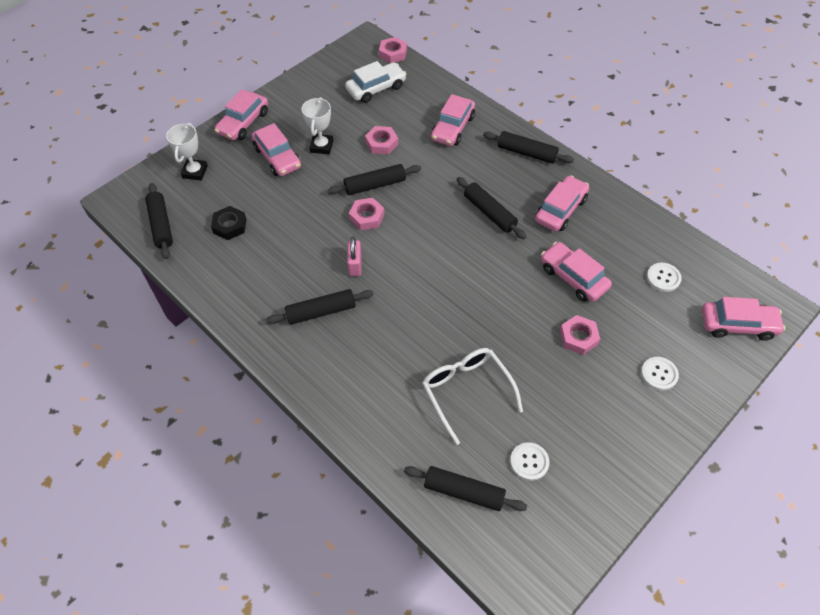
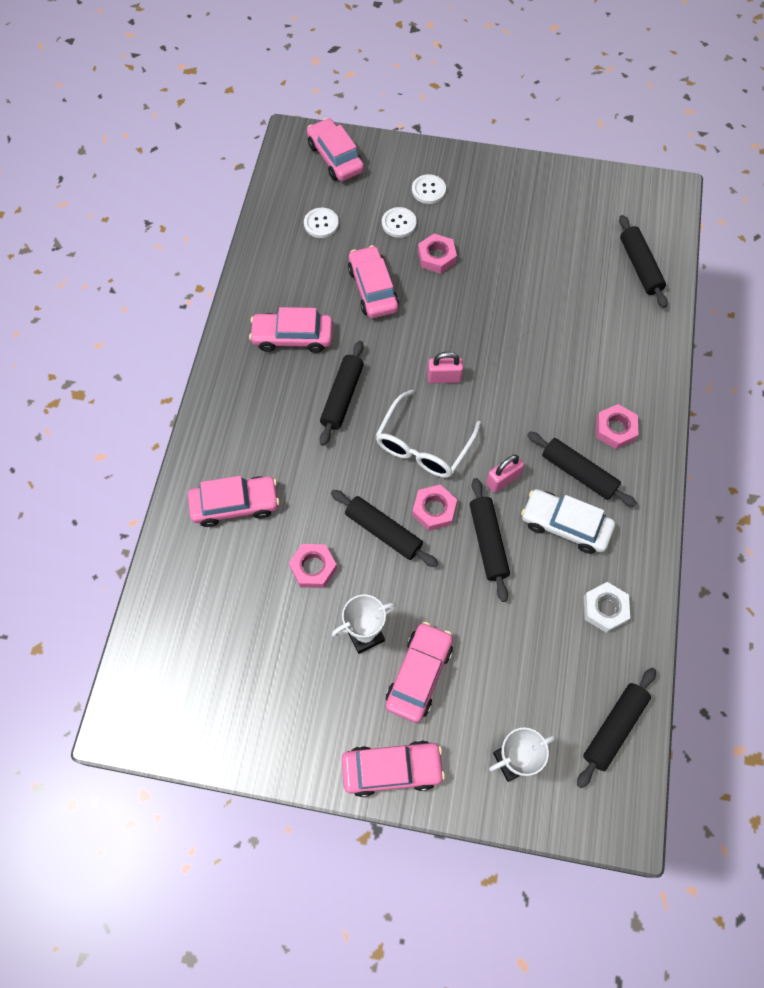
camera: 125 degrees left, 10 degrees up
black nut [211,206,246,240] -> none
white car [345,61,406,103] -> white car moved to [521,489,615,554]
pink nut [379,37,407,63] -> pink nut moved to [596,404,639,449]
white glasses [422,348,523,445] -> white glasses moved to [375,389,481,478]
black rolling pin [483,131,574,164] -> black rolling pin moved to [470,478,510,602]
white button [510,442,549,481] -> white button moved to [382,207,417,238]
pink car [541,242,612,302] -> pink car turned 150 degrees clockwise [348,245,399,318]
none -> pink padlock [427,352,463,383]
none -> white nut [584,582,630,633]

